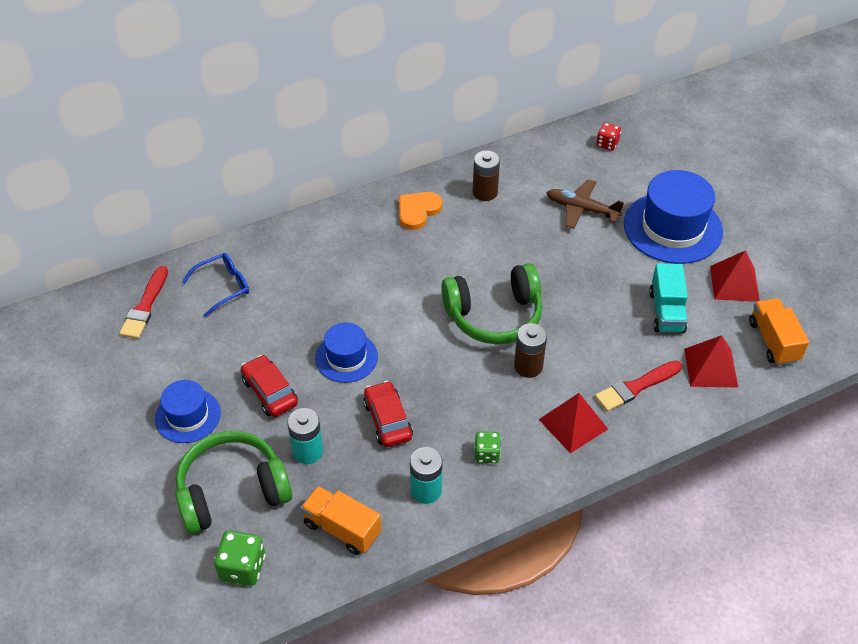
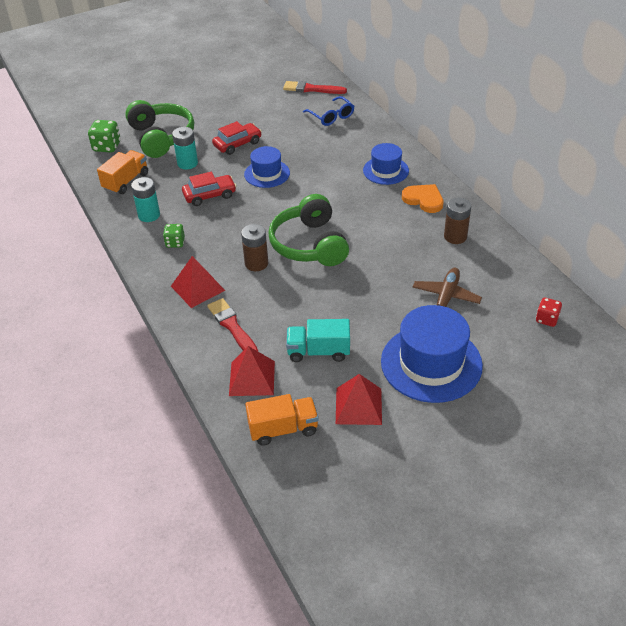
camera: 90 degrees right, 5 degrees down
blue hat [155,380,221,443] -> blue hat moved to [363,143,409,185]

